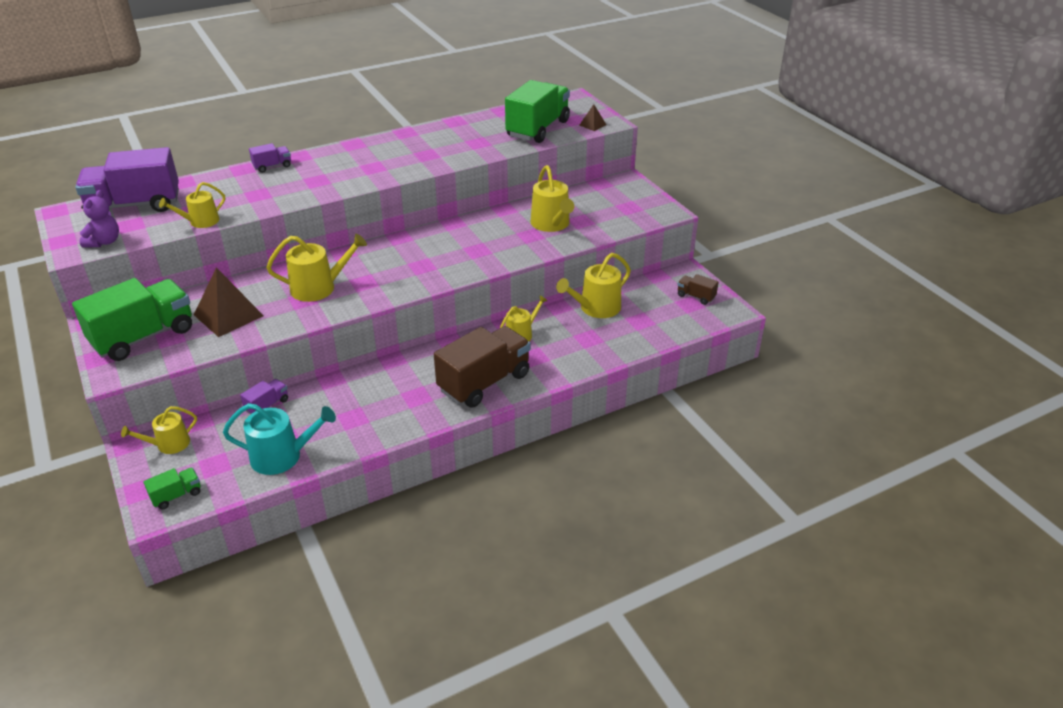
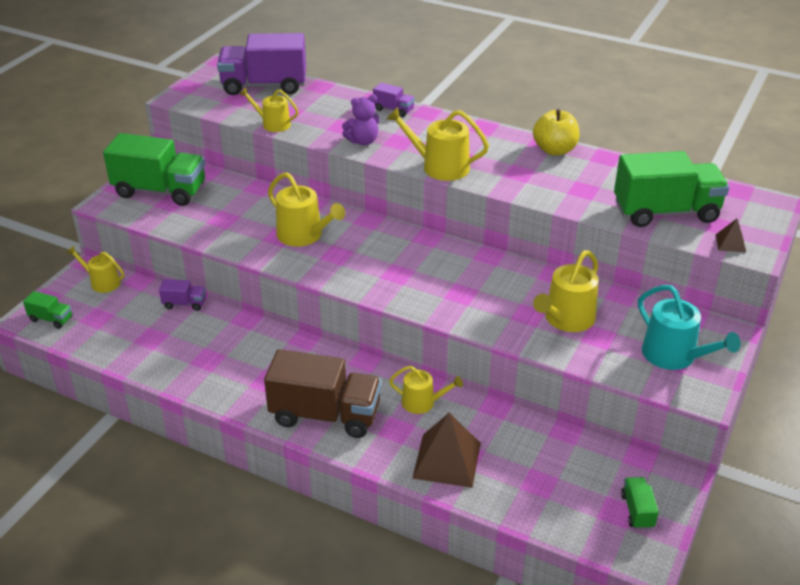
camera: 55 degrees right, 0 degrees up
purple truck [75,147,179,212] -> purple truck turned 45 degrees counterclockwise [217,33,306,95]
purple teddy bear [80,190,119,247] -> purple teddy bear moved to [342,94,380,145]
brown pyramid [194,268,264,337] -> brown pyramid moved to [412,413,481,488]
turquoise watering can [223,403,336,475] -> turquoise watering can moved to [638,285,741,370]
yellow watering can [556,253,631,318] -> yellow watering can moved to [387,107,489,181]
brown truck [677,274,718,305] -> green truck [621,477,659,529]
none -> yellow apple [533,109,580,156]

